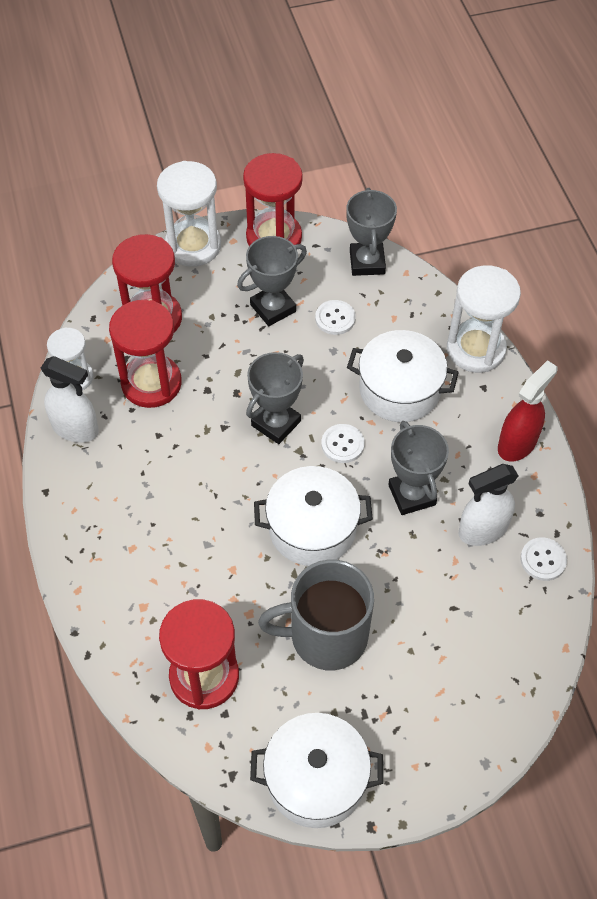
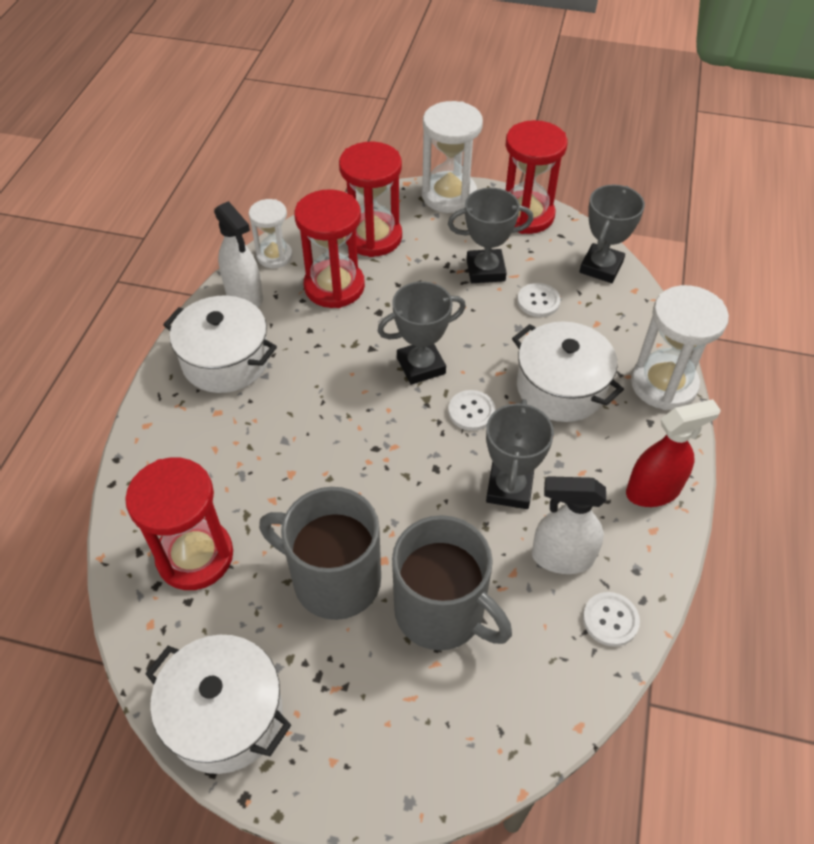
camera: 30 degrees right, 5 degrees down
white pot [254,466,373,566] -> white pot moved to [163,296,277,393]
none -> grey mug [392,515,512,650]

